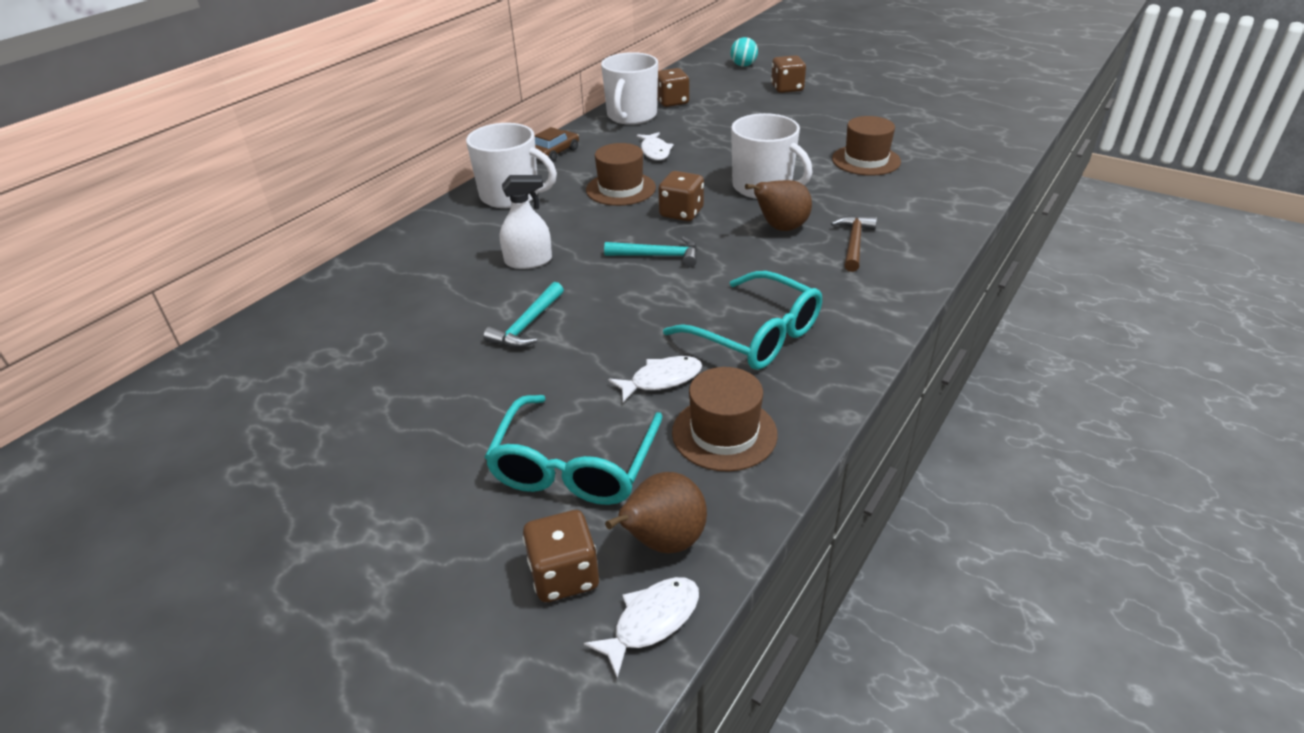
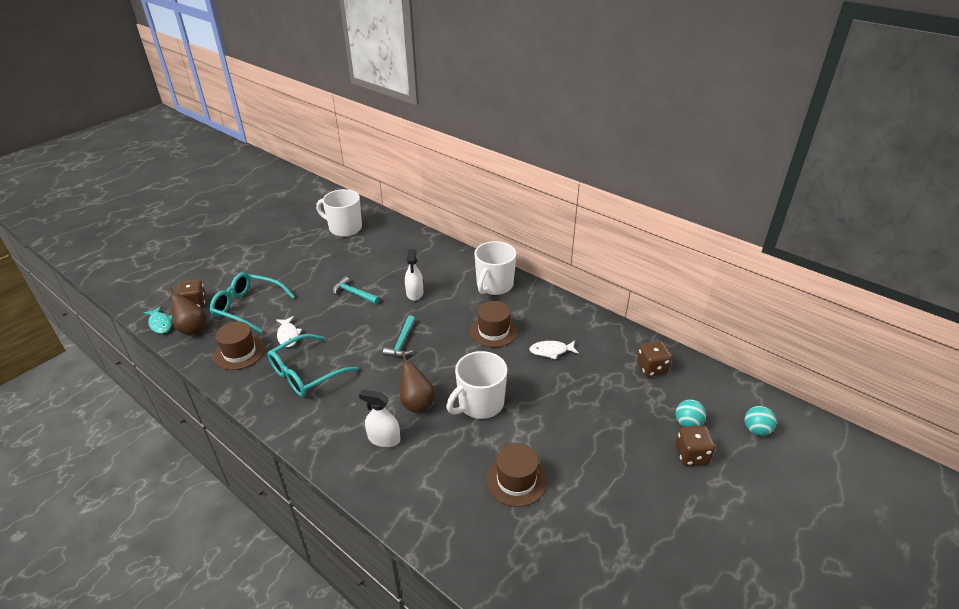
camera: 95 degrees right, 0 degrees up
brown car [535,127,579,162] -> none
white fish [584,577,699,678] -> turquoise fish [143,306,172,334]
white mug [601,52,658,125] -> white mug moved to [316,189,362,237]
brown dice [659,171,704,221] -> none
brown hammer [831,215,877,272] -> white spray bottle [359,390,400,447]
none -> turquoise ball [676,399,706,427]

